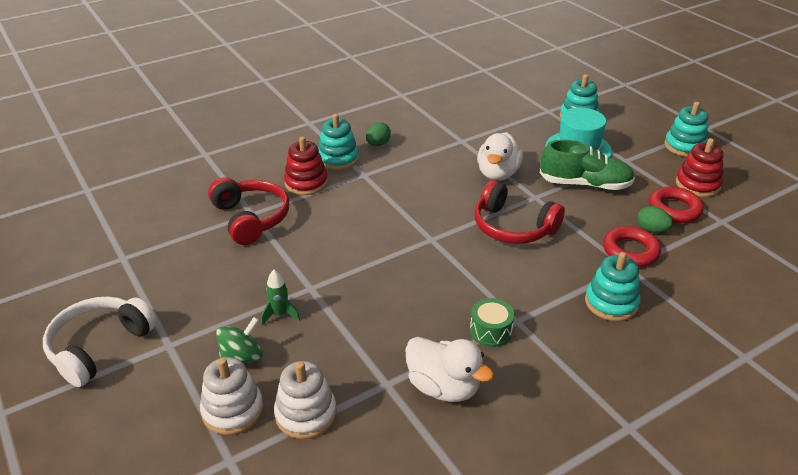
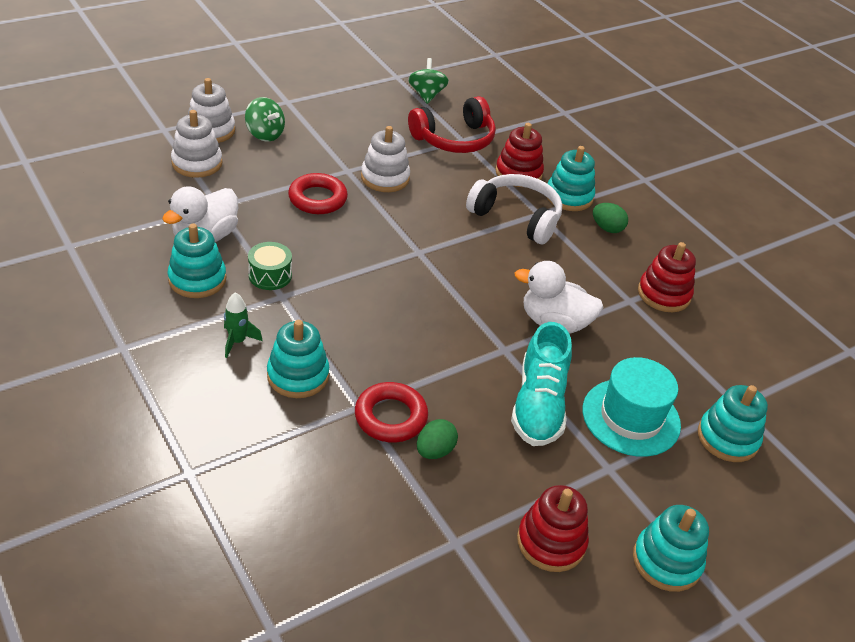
camera: 85 degrees right, 5 degrees up
white headphones [43,296,157,387] -> white headphones moved to [466,174,562,244]
green rocket [261,270,300,325] -> green rocket moved to [224,292,262,358]
red headphones [474,180,565,244] -> none
green shoe [540,140,635,190] -> turquoise shoe [511,322,572,446]
red ring [649,187,704,223] -> red ring moved to [288,173,348,214]
none -> turquoise stacking toy [168,224,226,298]
none -> white stacking toy [361,126,410,192]
none -> green spinning top [408,58,449,104]
none -> red stacking toy [638,242,696,312]

